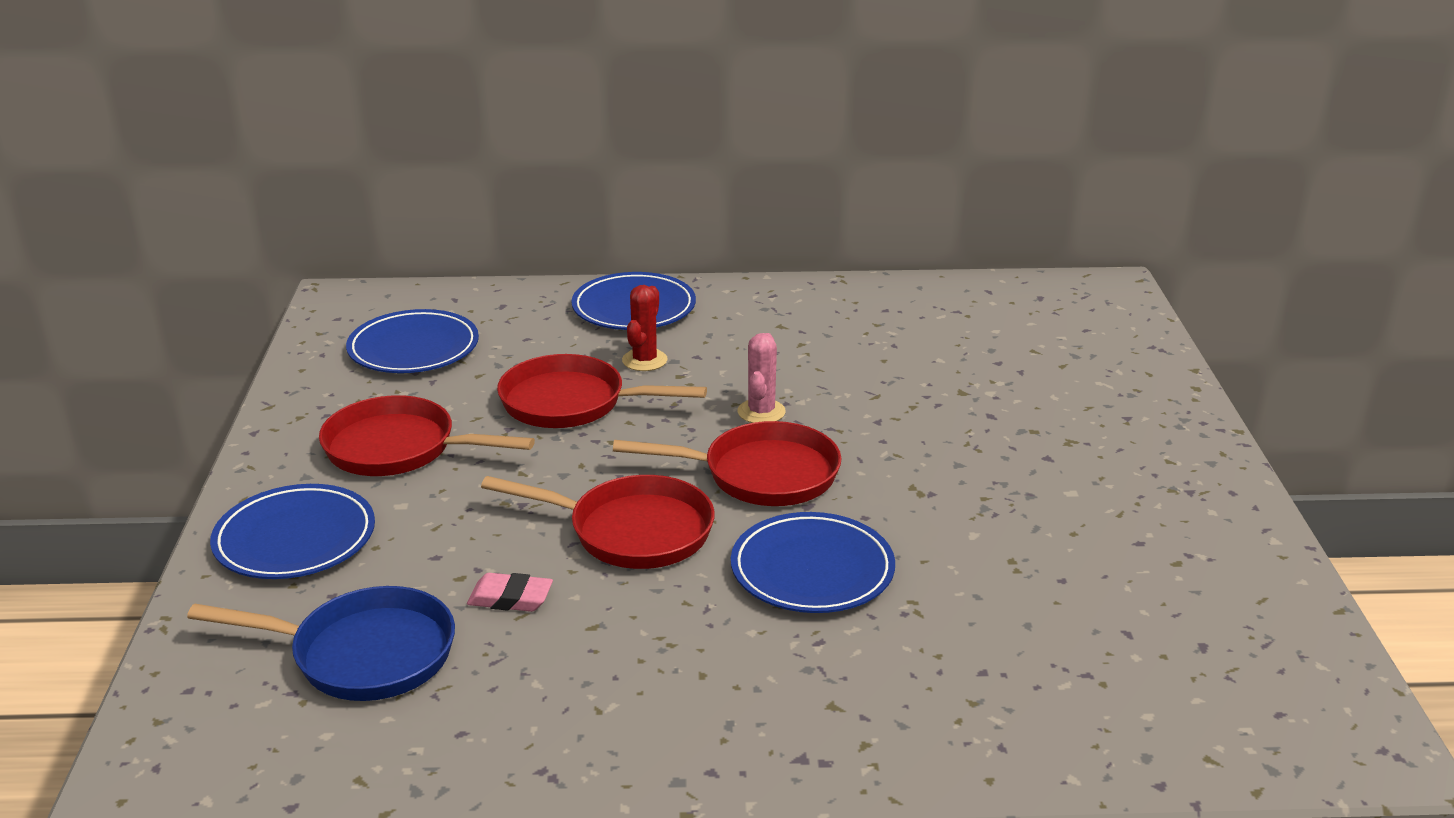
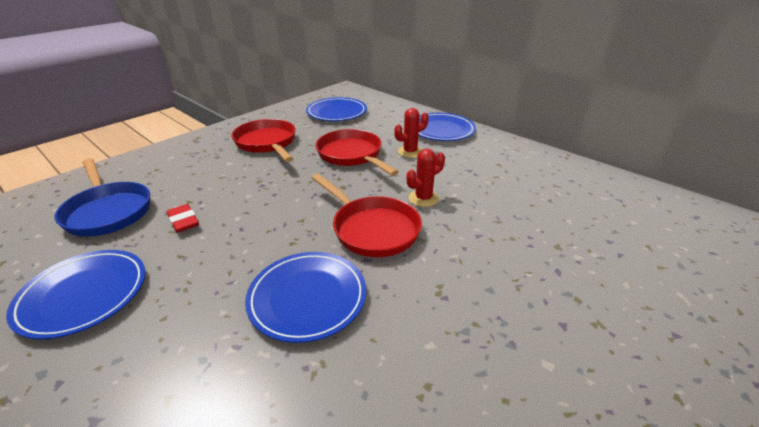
camera: 45 degrees right, 5 degrees up
blue plate [210,484,375,579] -> blue plate moved to [6,250,145,340]
pink eraser [467,573,553,612] -> red eraser [166,204,199,233]
red pan [481,475,715,569] -> none
pink cactus [737,333,786,423] -> red cactus [407,149,445,207]

